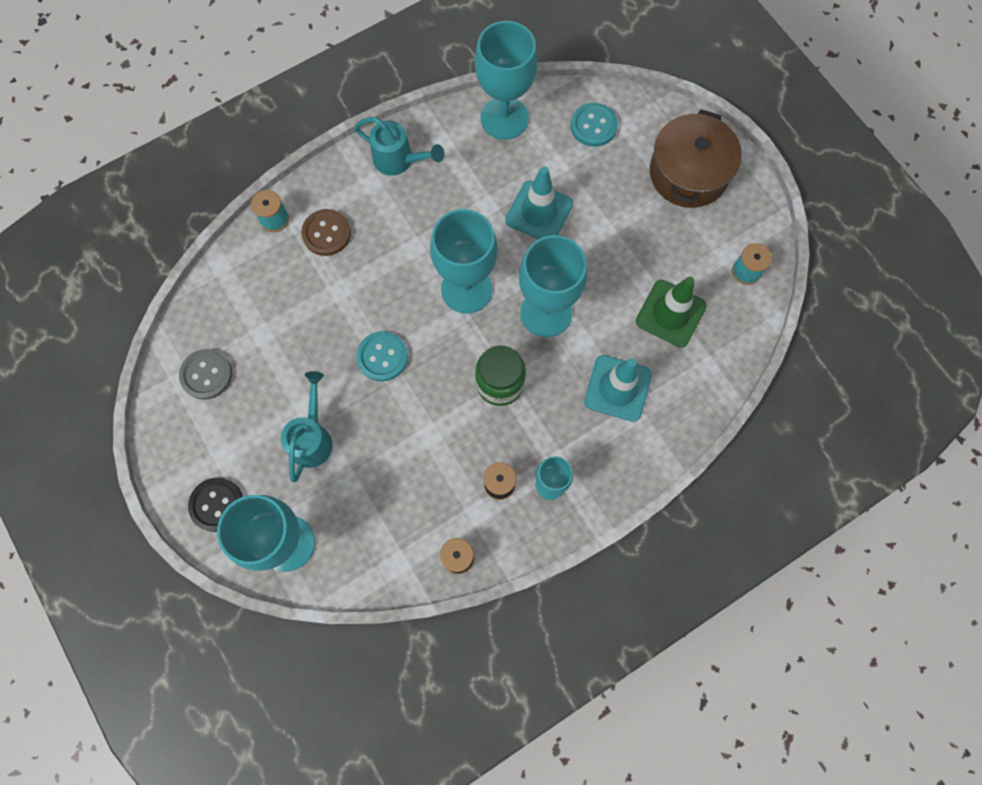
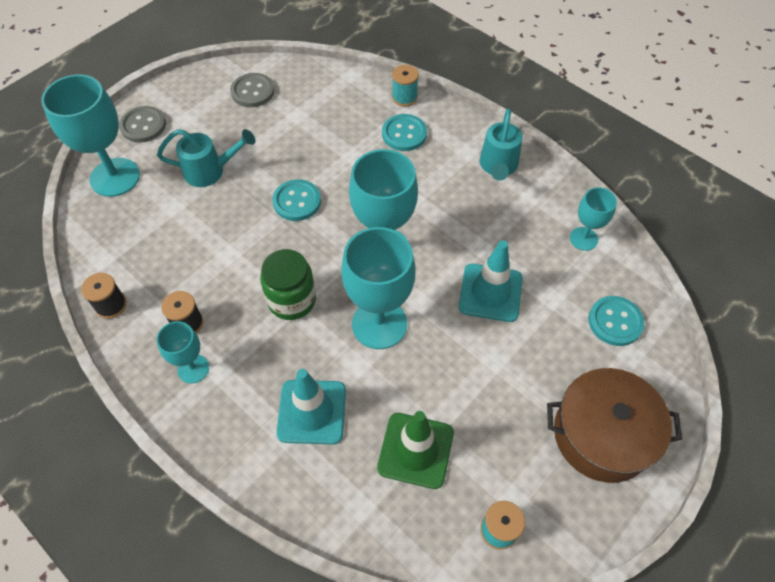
camera: 75 degrees right, 15 degrees down
black button [188,478,243,532] -> grey button [119,106,166,143]
brown button [301,209,351,256] -> turquoise button [382,114,427,151]
turquoise goblet [475,21,538,140] -> turquoise goblet [570,187,617,251], size x0.54

